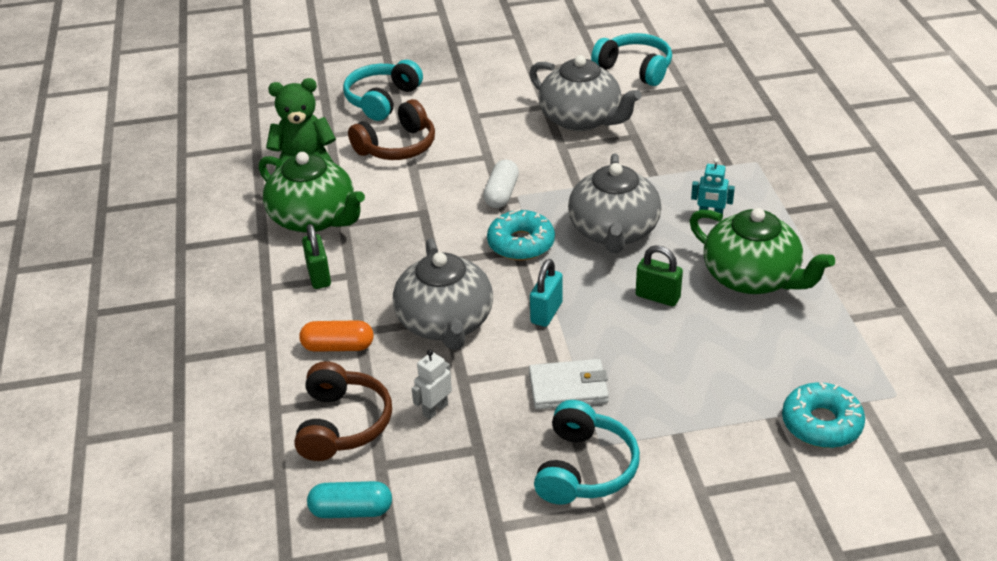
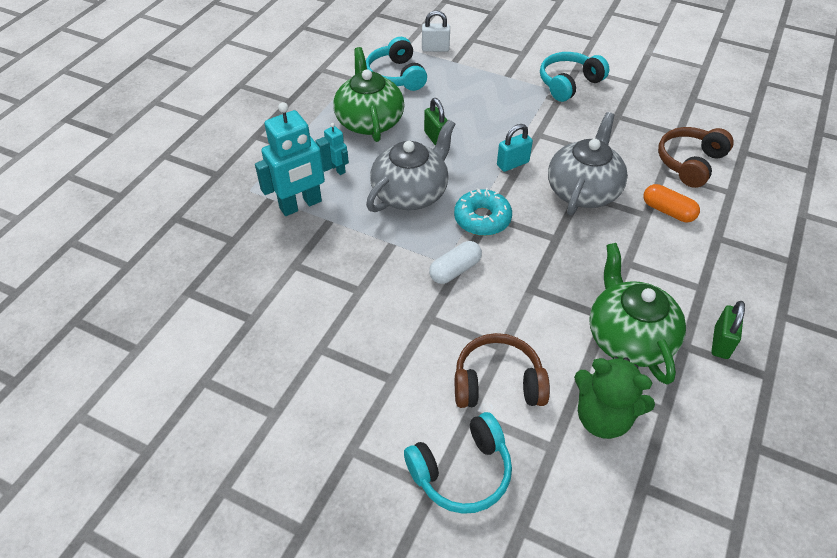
camera: 145 degrees left, 10 degrees up
green padlock [302,224,331,289] -> green padlock moved to [712,301,745,359]
turquoise capsule [307,481,392,518] -> none
white robot [412,350,452,419] -> none
grey teapot [529,55,642,131] -> none
white wallet [529,359,609,409] -> none
turquoise headphones [591,33,672,86] -> turquoise headphones moved to [366,37,427,91]
turquoise donut [782,382,865,448] -> white padlock [422,10,450,52]
none -> turquoise robot [255,102,332,216]

